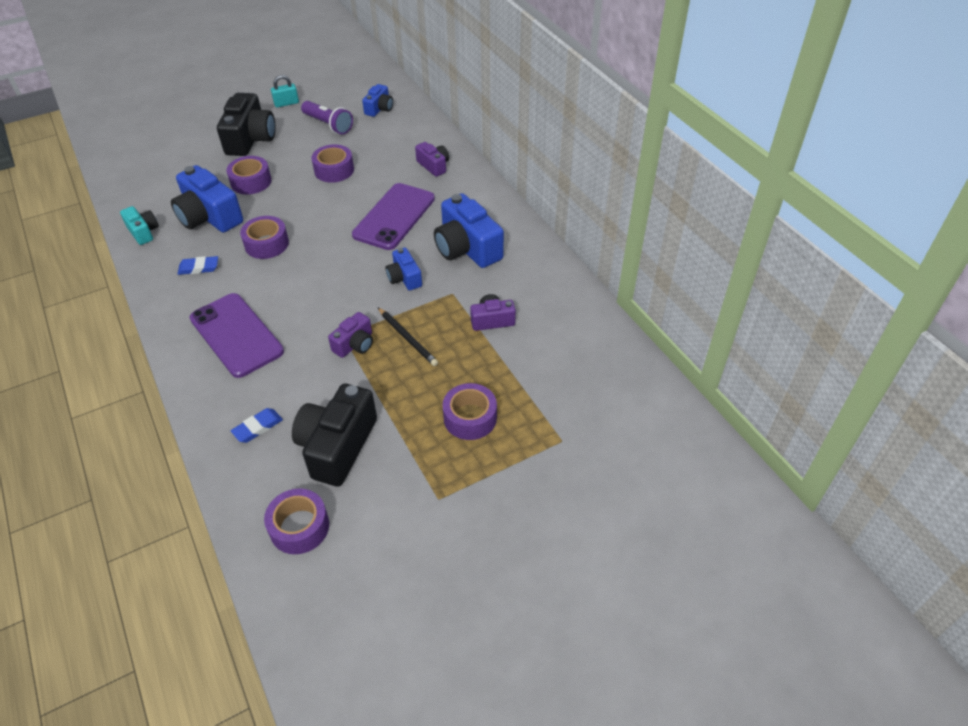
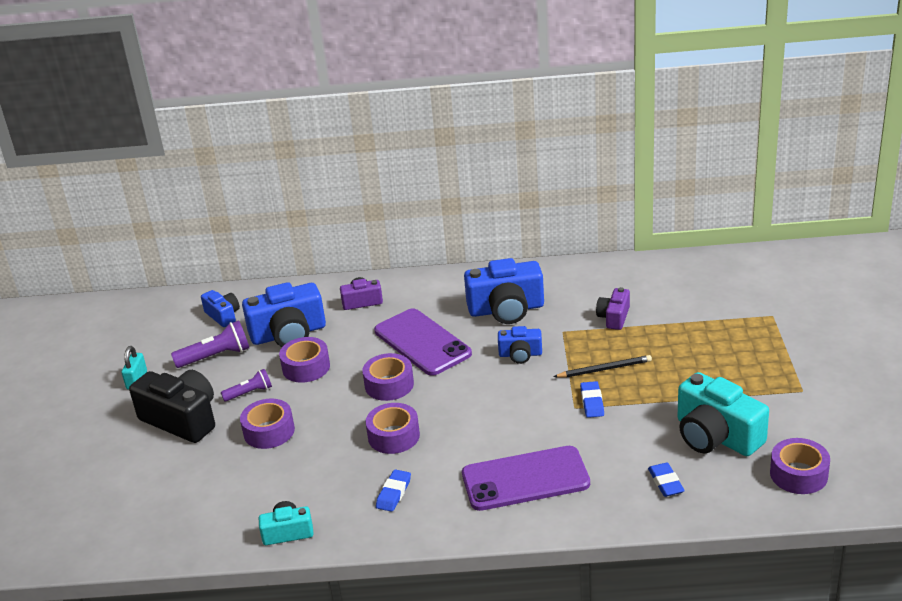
camera: 60 degrees left, 15 degrees down
blue camera [171,165,243,233] -> blue camera moved to [242,282,326,347]
black camera [292,384,377,487] -> turquoise camera [678,372,769,456]
purple camera [328,312,373,358] -> blue eraser [580,381,604,418]
purple tape [443,383,497,440] -> purple tape moved to [362,353,414,401]
none -> purple flashlight [221,369,272,402]

